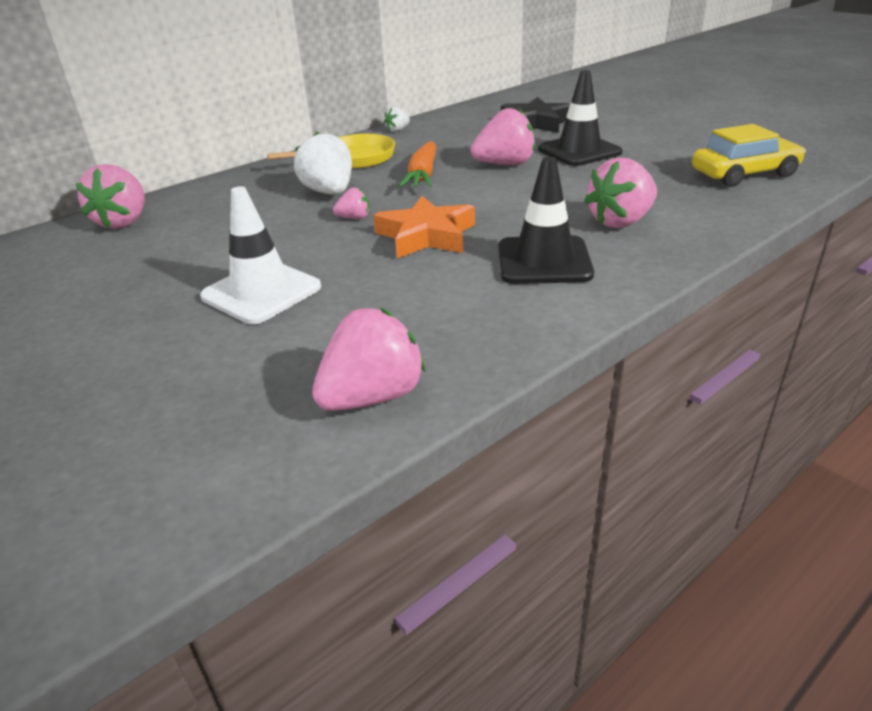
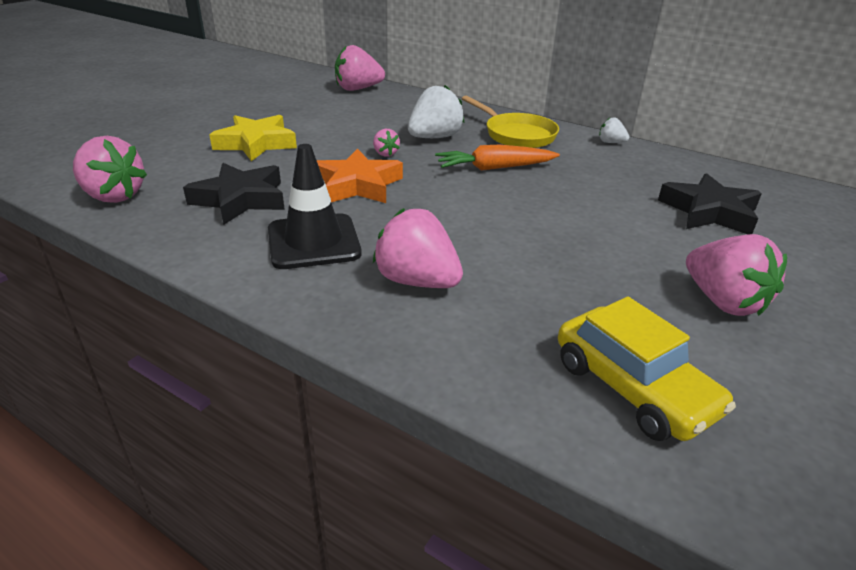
camera: 70 degrees right, 0 degrees up
white traffic cone [200,186,321,324] -> yellow star [209,115,297,161]
pink strawberry [470,108,535,165] -> pink strawberry moved to [686,234,787,316]
black traffic cone [538,70,622,166] -> none
none -> black star [183,163,285,224]

